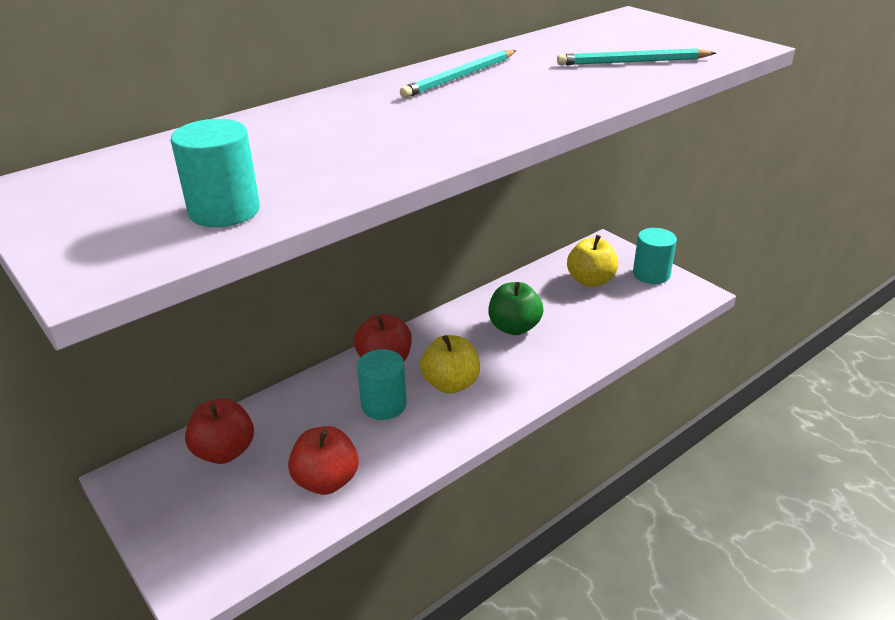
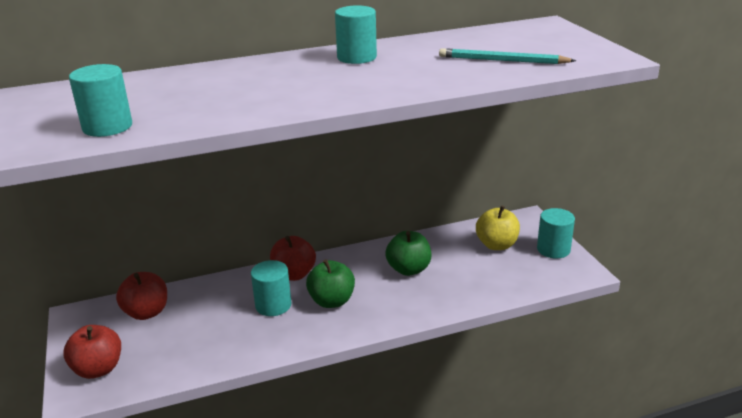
camera: 20 degrees right, 5 degrees down
red apple [288,426,359,495] -> red apple moved to [63,325,121,379]
turquoise pencil [400,50,516,98] -> turquoise cylinder [335,5,377,64]
yellow apple [420,335,480,394] -> green apple [306,259,355,308]

